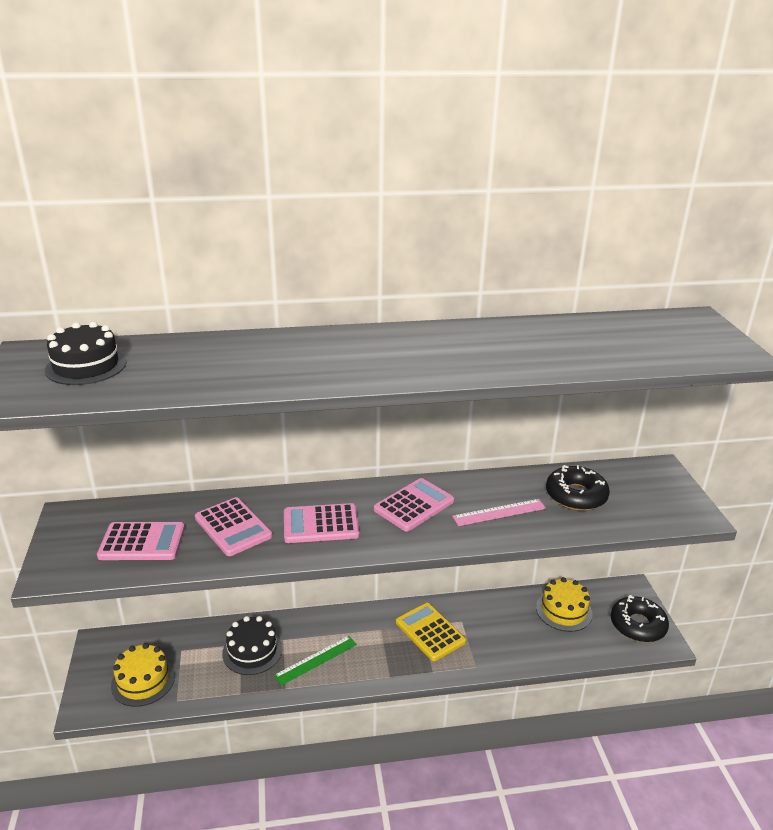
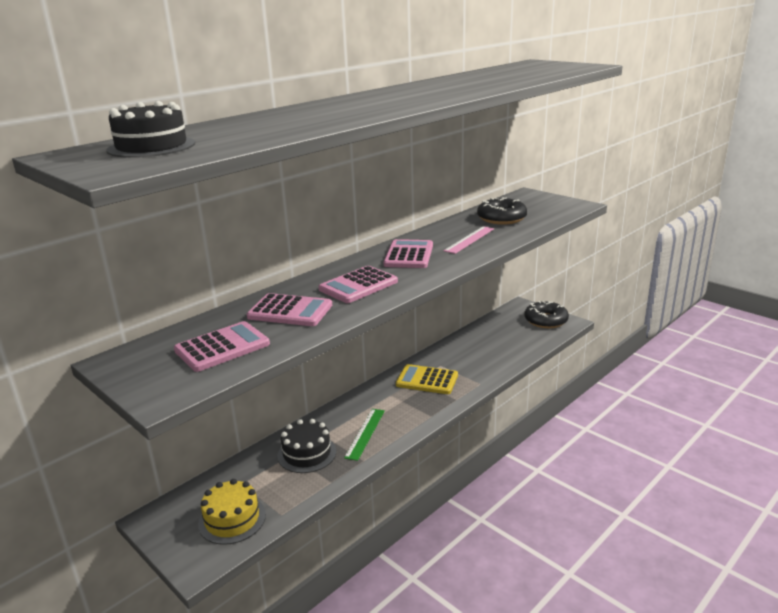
camera: 35 degrees left, 5 degrees down
yellow cake [536,577,592,632] -> none

